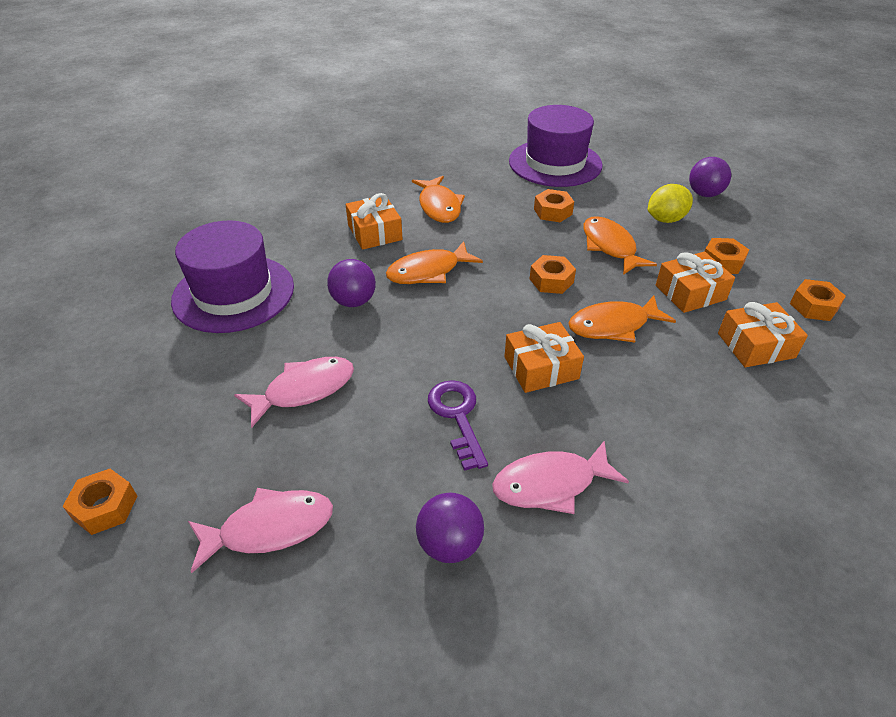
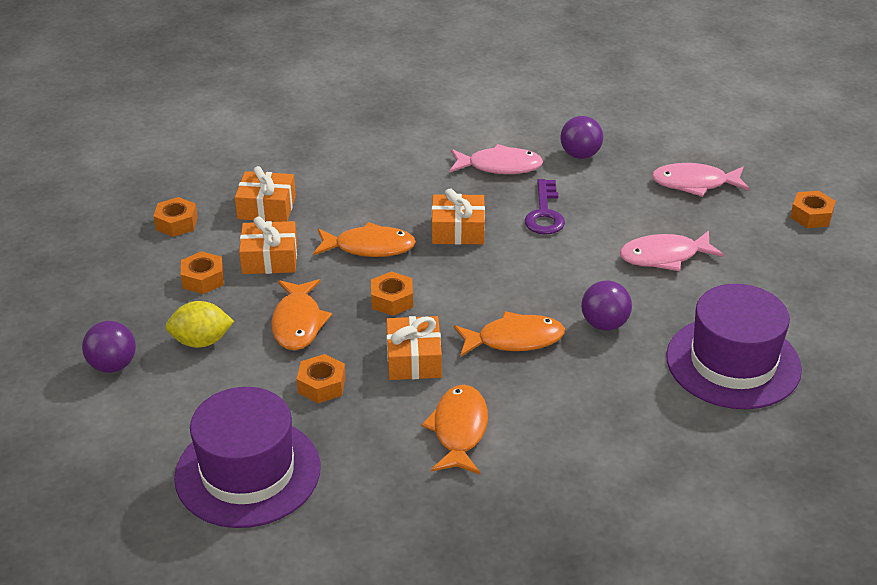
camera: 160 degrees left, 5 degrees down
orange gift [346,193,402,250] -> orange gift moved to [386,316,442,380]

